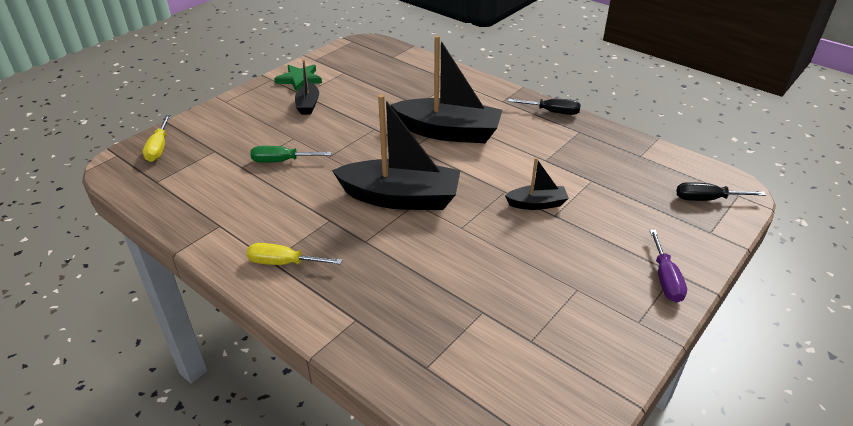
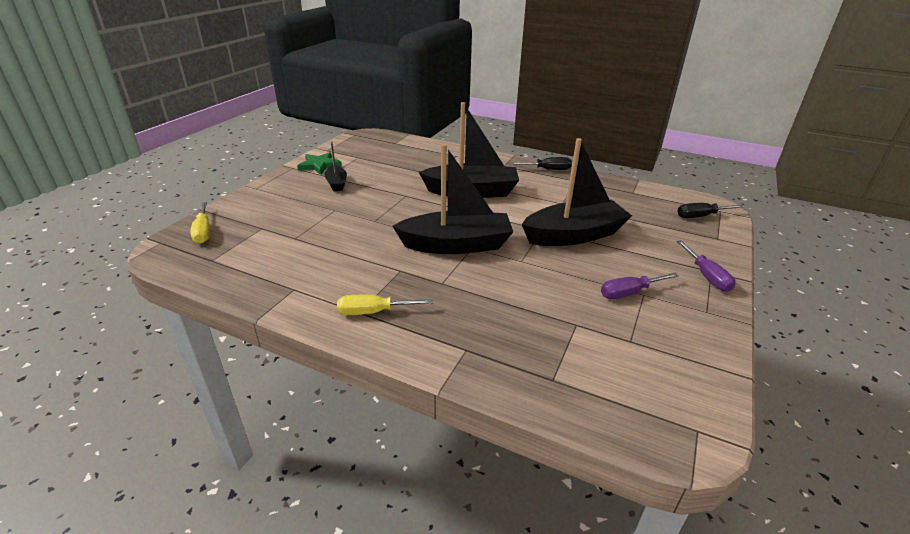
camera: 15 degrees left, 5 degrees down
green screwdriver [250,146,331,163] -> none
black boat [505,157,569,210] -> black boat [522,138,632,246], size x2.05
none -> purple screwdriver [601,273,679,299]

